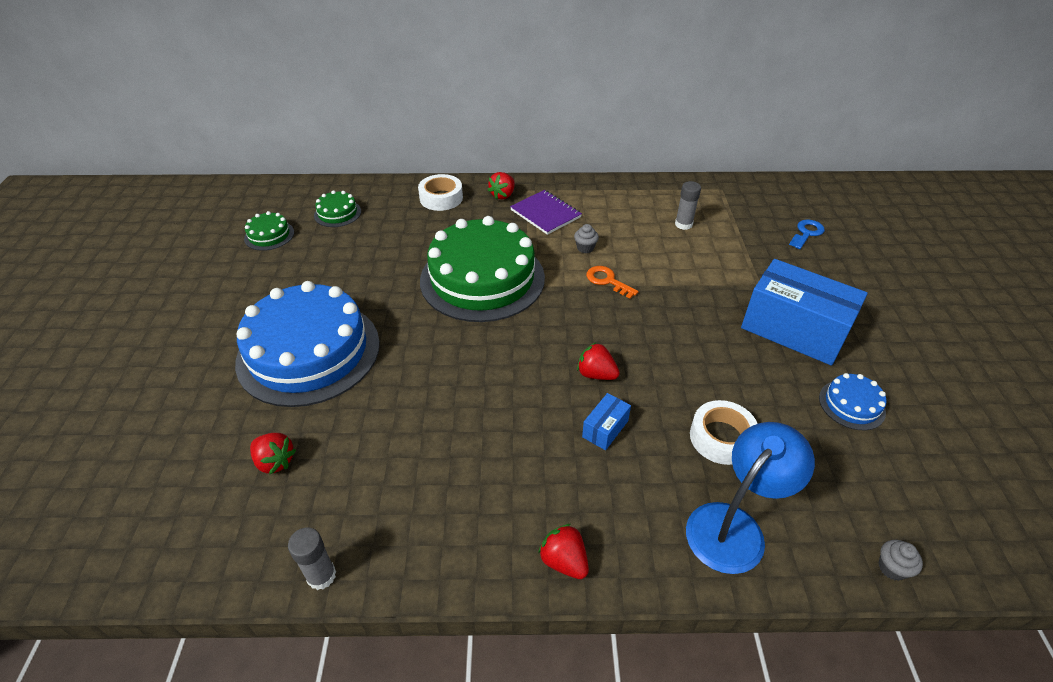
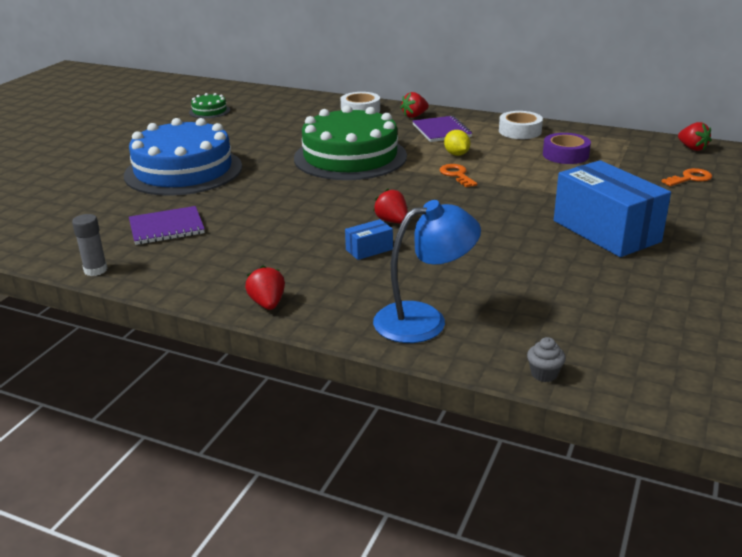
camera: 25 degrees right, 15 degrees down
red strawberry [250,433,296,475] -> red strawberry moved to [678,122,711,151]
green cake [314,190,361,227] -> none
grey cupcake [574,224,599,253] -> yellow lemon [444,130,470,156]
grey glue stick [675,181,701,230] -> purple tape [543,133,591,164]
white tape [690,400,758,465] -> white tape moved to [499,111,543,139]
blue key [789,219,825,249] -> orange key [661,168,712,186]
blue cake [819,373,886,430] -> none
none -> purple notebook [129,206,205,245]

